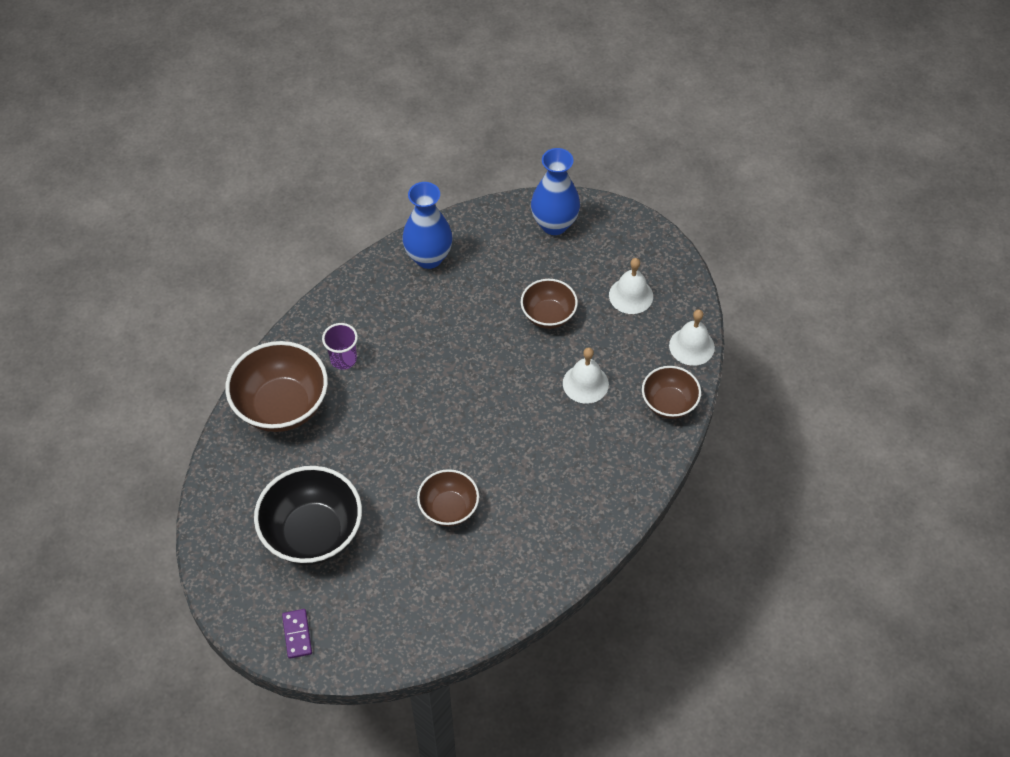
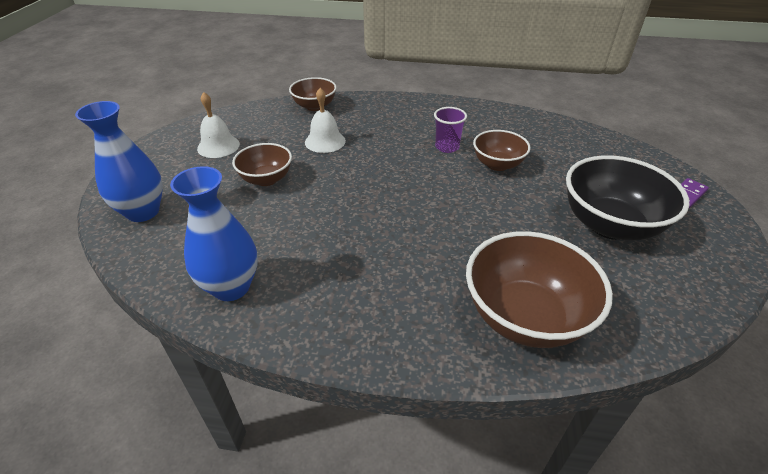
camera: 120 degrees left, 15 degrees down
purple cup [322,323,358,370] -> purple cup moved to [434,107,467,153]
white bell [669,309,715,366] -> none

